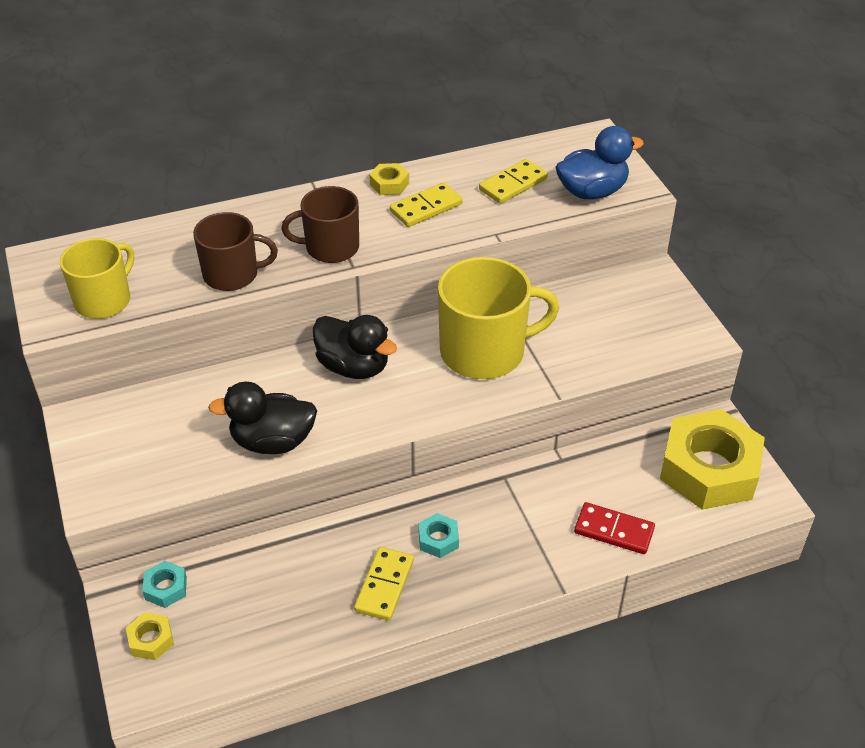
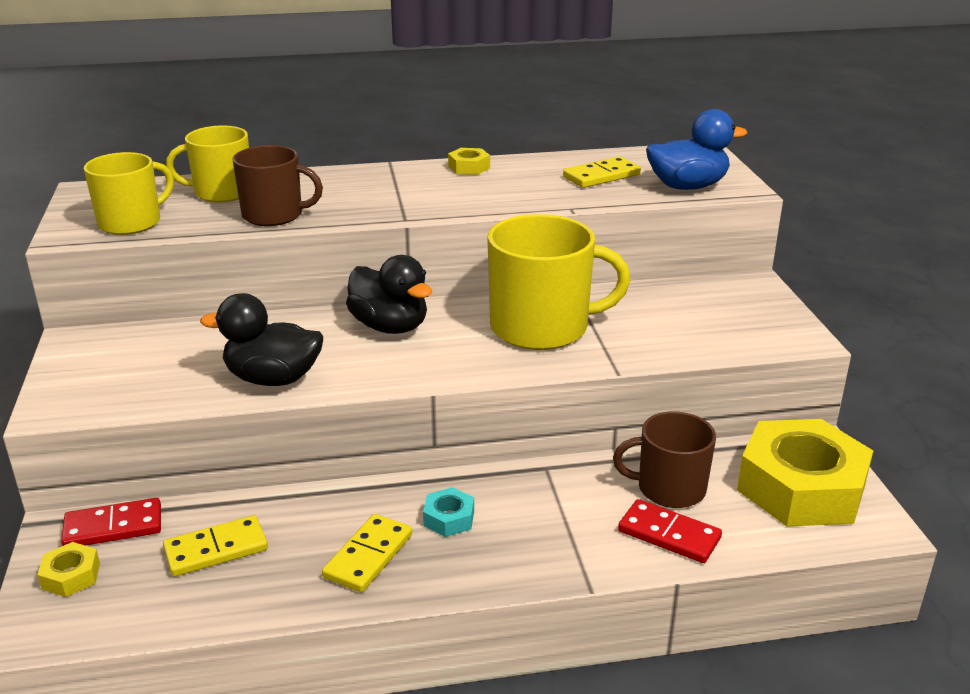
camera: 10 degrees right, 15 degrees down
turquoise nut [143,561,187,608] -> red domino [61,498,161,546]
brown mug [282,186,359,263] -> brown mug moved to [613,411,716,508]
yellow domino [390,182,463,227] -> yellow domino moved to [163,515,268,577]
none -> yellow mug [166,125,249,202]

